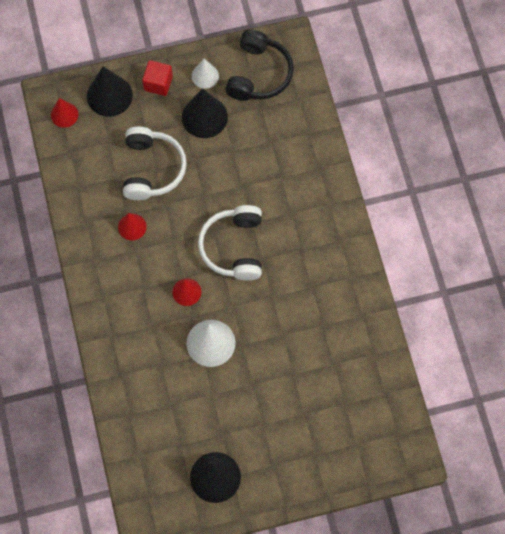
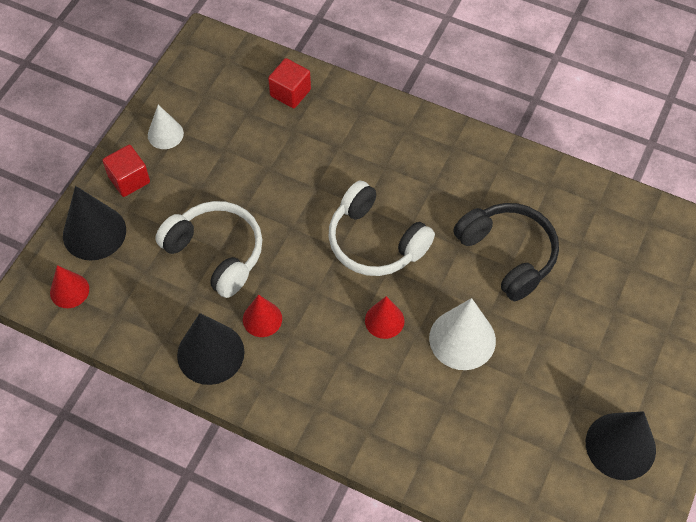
camera: 50 degrees left, 10 degrees down
black cone [182,88,228,138] -> black cone moved to [177,313,244,385]
black headphones [226,29,294,101] -> black headphones moved to [453,203,559,301]
none -> red cube [268,58,311,109]

